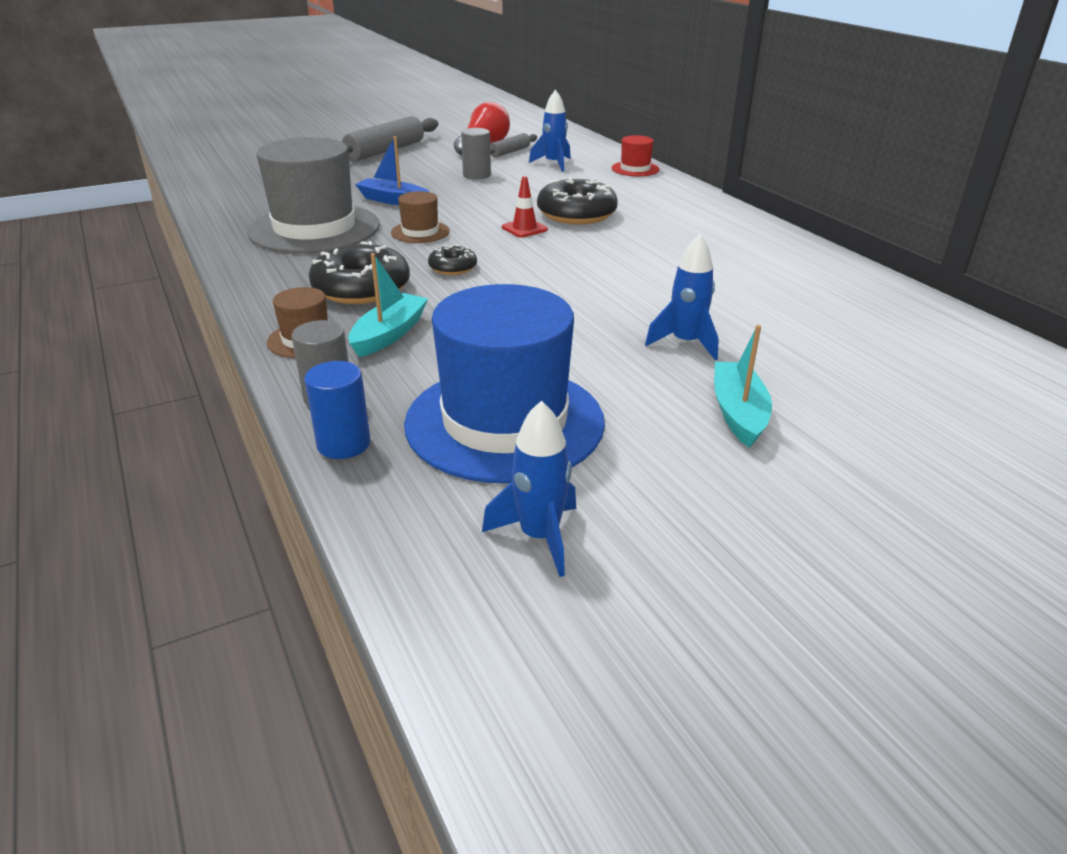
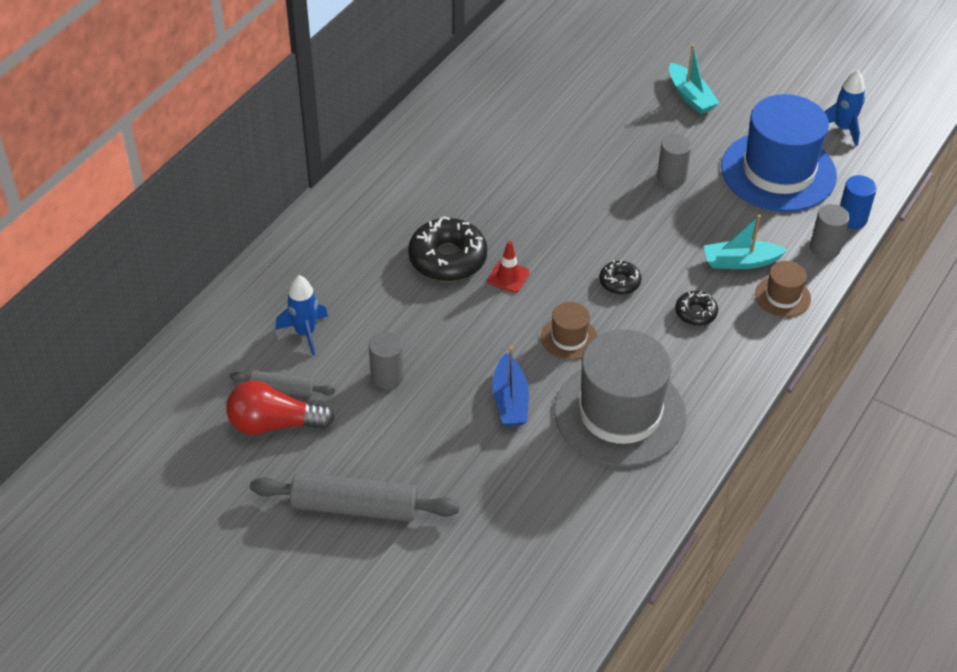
camera: 120 degrees left, 15 degrees up
black donut [309,241,410,304] -> black donut [675,291,718,326], size x0.52
red hat [611,135,659,176] -> none
blue rocket [645,234,719,360] -> none
turquoise boat [714,325,772,448] -> turquoise boat turned 90 degrees counterclockwise [669,45,719,114]
none -> grey cylinder [657,134,692,187]

